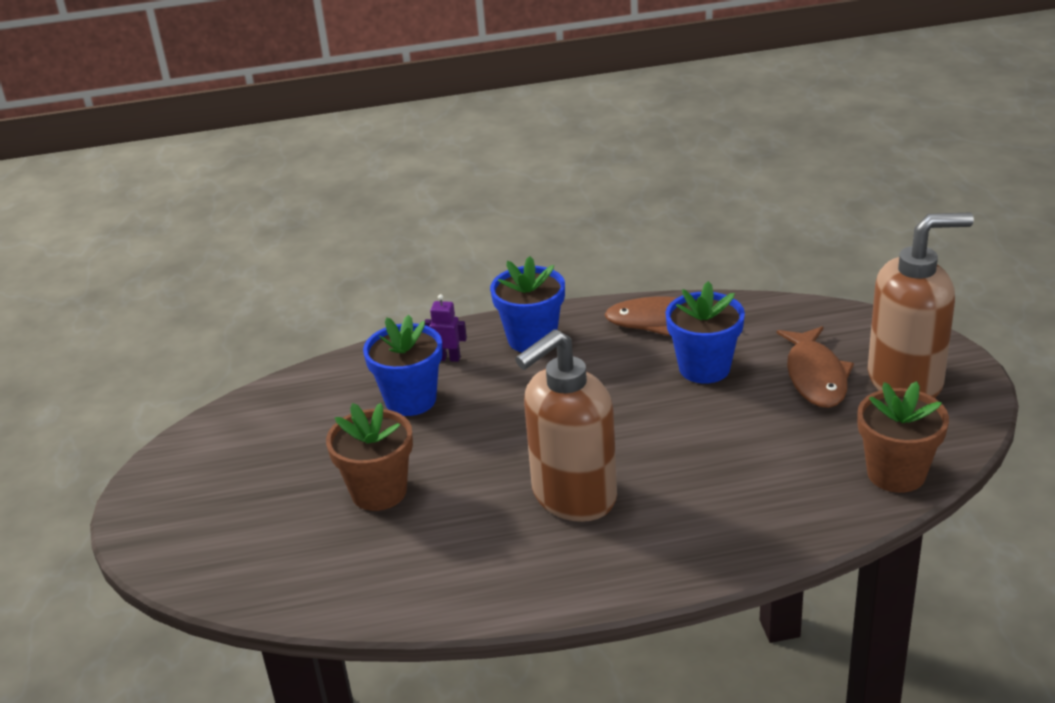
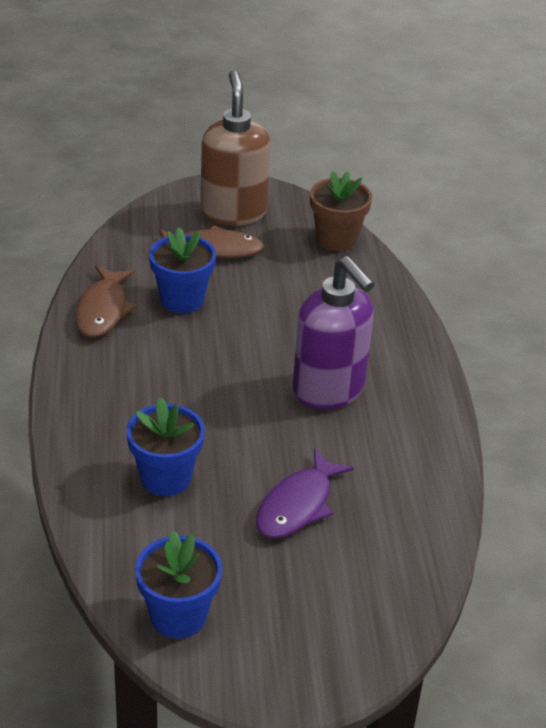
camera: 90 degrees left, 5 degrees up
brown flower pot [326,403,413,511] -> purple fish [256,449,354,538]
purple robot [425,294,467,362] -> none
blue flower pot [490,256,565,352] -> blue flower pot moved to [135,531,222,639]
brown soap dispenser [515,329,617,522] -> purple soap dispenser [293,256,374,409]

